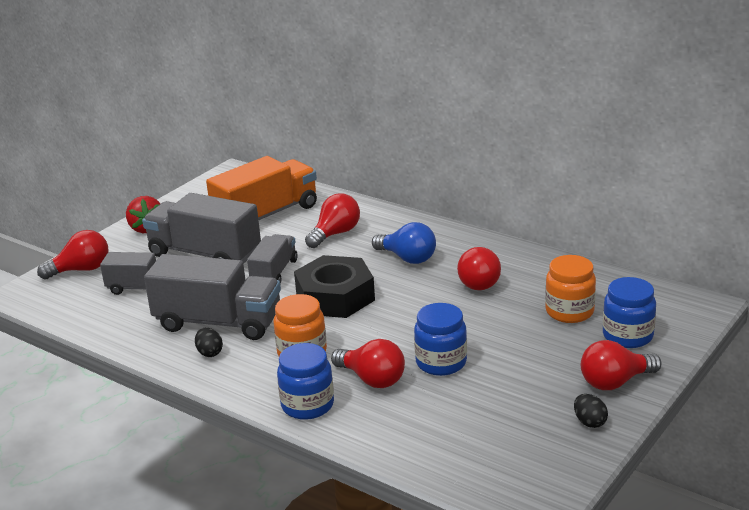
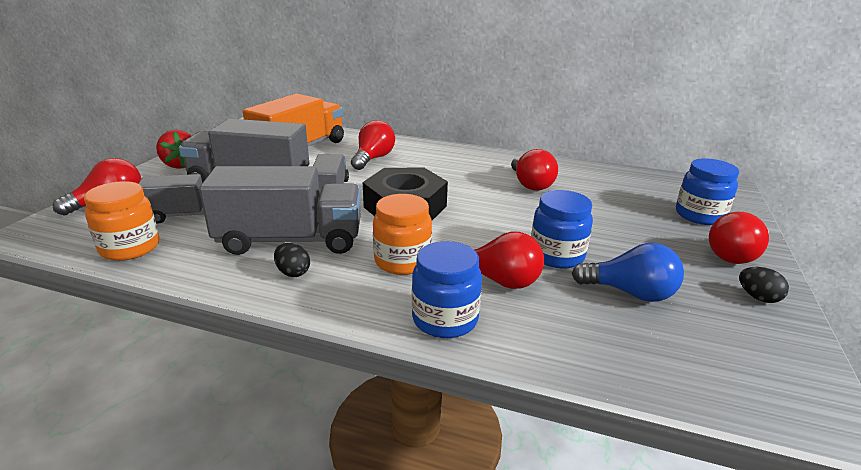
camera: 20 degrees left, 0 degrees up
blue light bulb [372,222,436,264] -> blue light bulb moved to [572,243,684,302]
orange jar [545,255,596,323] -> orange jar moved to [84,181,159,261]

